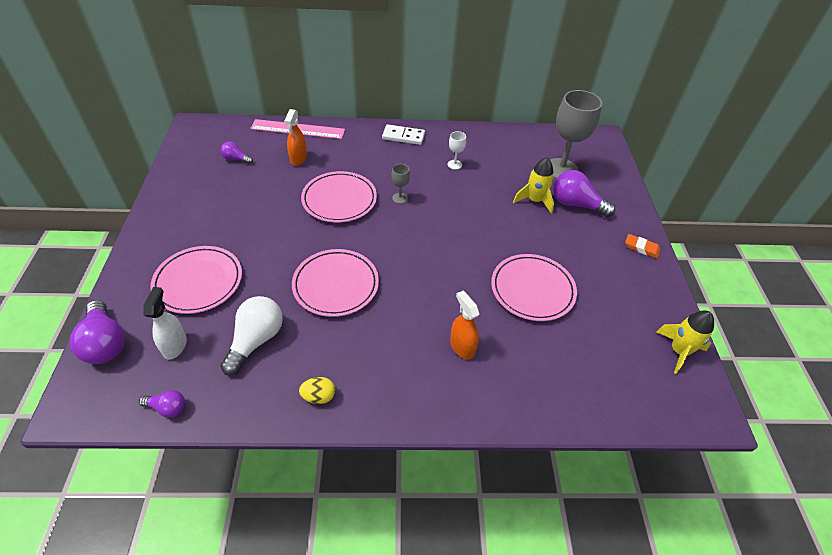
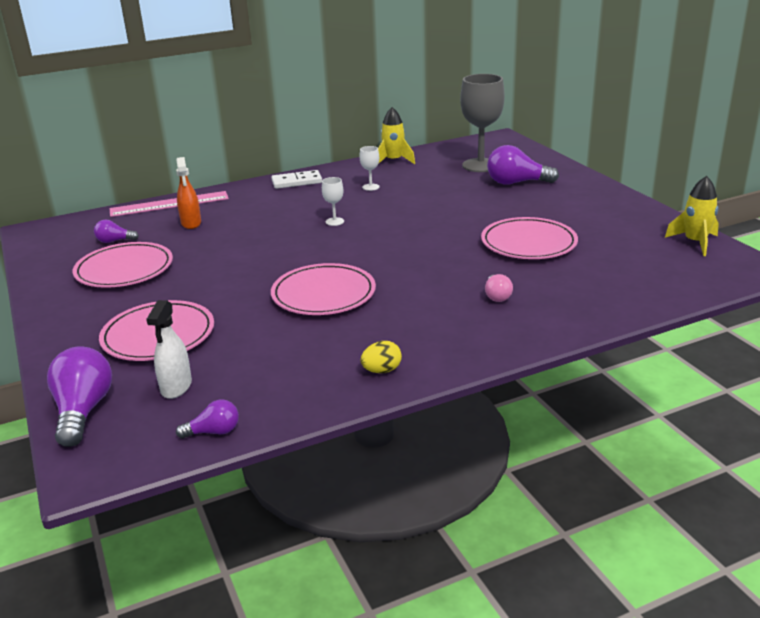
camera: 20 degrees left, 20 degrees down
purple light bulb [70,300,125,364] -> purple light bulb turned 135 degrees counterclockwise [47,346,112,447]
white spray bottle [143,287,187,360] -> white spray bottle turned 150 degrees counterclockwise [146,300,192,399]
white light bulb [220,296,283,375] -> none
pink plate [301,171,377,223] -> pink plate moved to [73,242,173,288]
grey goblet [391,164,410,204] -> white goblet [322,177,344,226]
orange spray bottle [450,291,480,359] -> pink light bulb [485,274,513,302]
yellow rocket [513,157,554,214] -> yellow rocket moved to [378,107,415,164]
orange eraser [625,234,660,259] -> none

